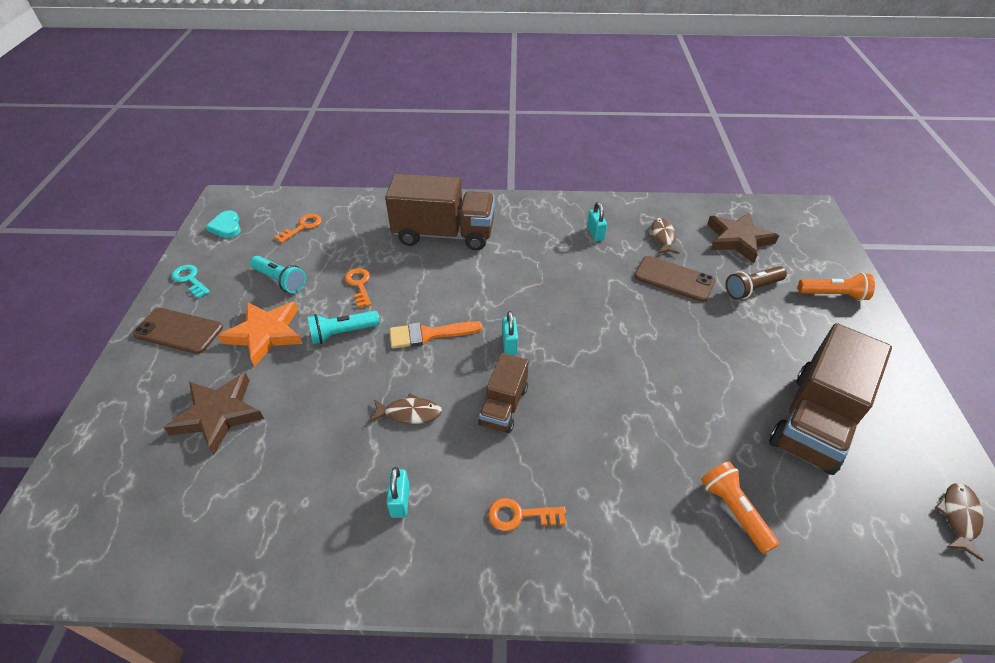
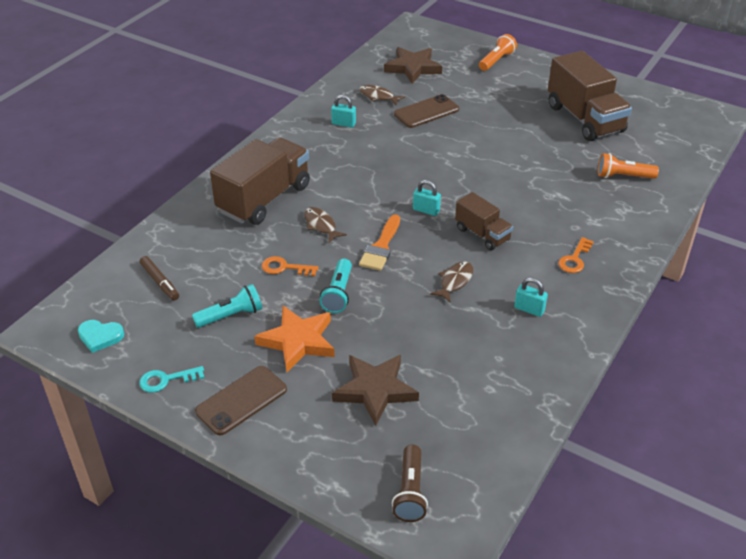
camera: 60 degrees left, 5 degrees down
orange key [274,214,322,243] -> brown marker [140,256,179,301]
brown flashlight [726,266,787,300] -> brown flashlight moved to [392,445,428,522]
brown fish [935,483,983,561] -> brown fish moved to [304,207,347,243]

